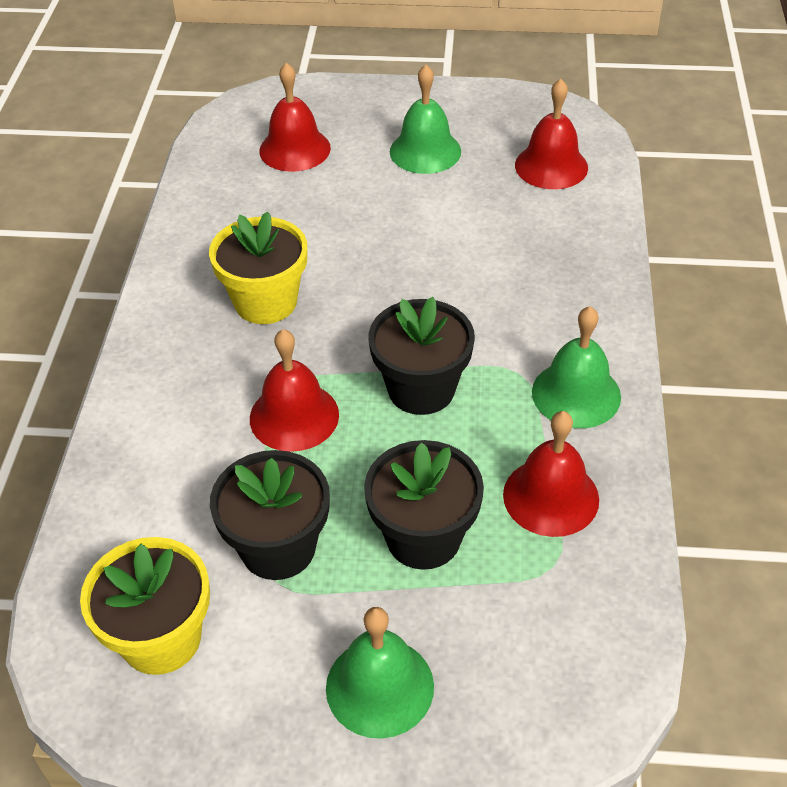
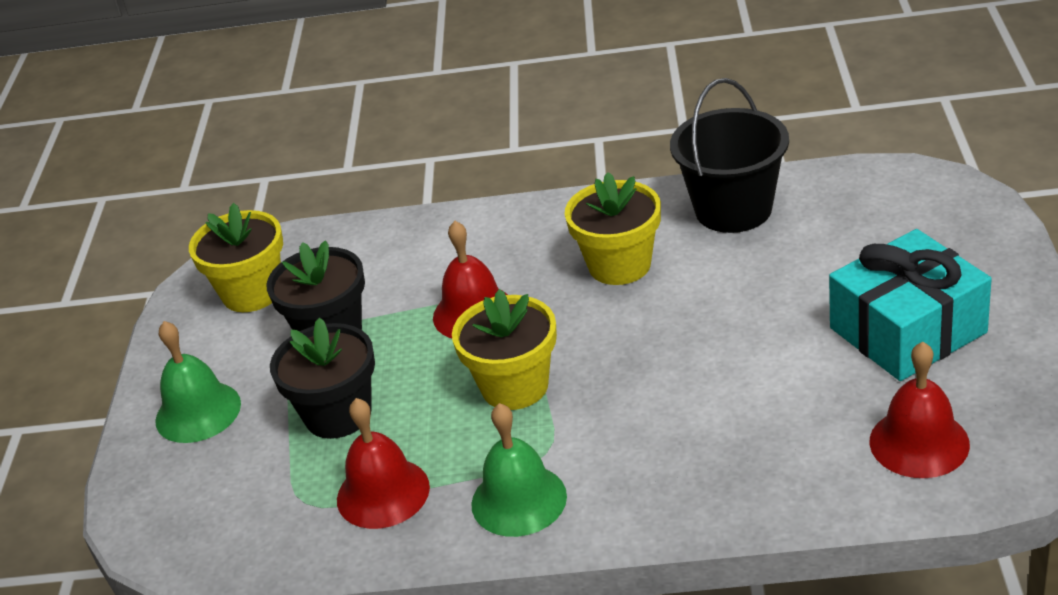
camera: 90 degrees right, 10 degrees down
red bell [259,63,331,172] -> none
black flower pot [368,297,475,415] -> yellow flower pot [452,289,557,410]
green bell [390,64,461,174] -> turquoise gift [829,229,992,381]
none -> black bucket [670,78,789,233]

